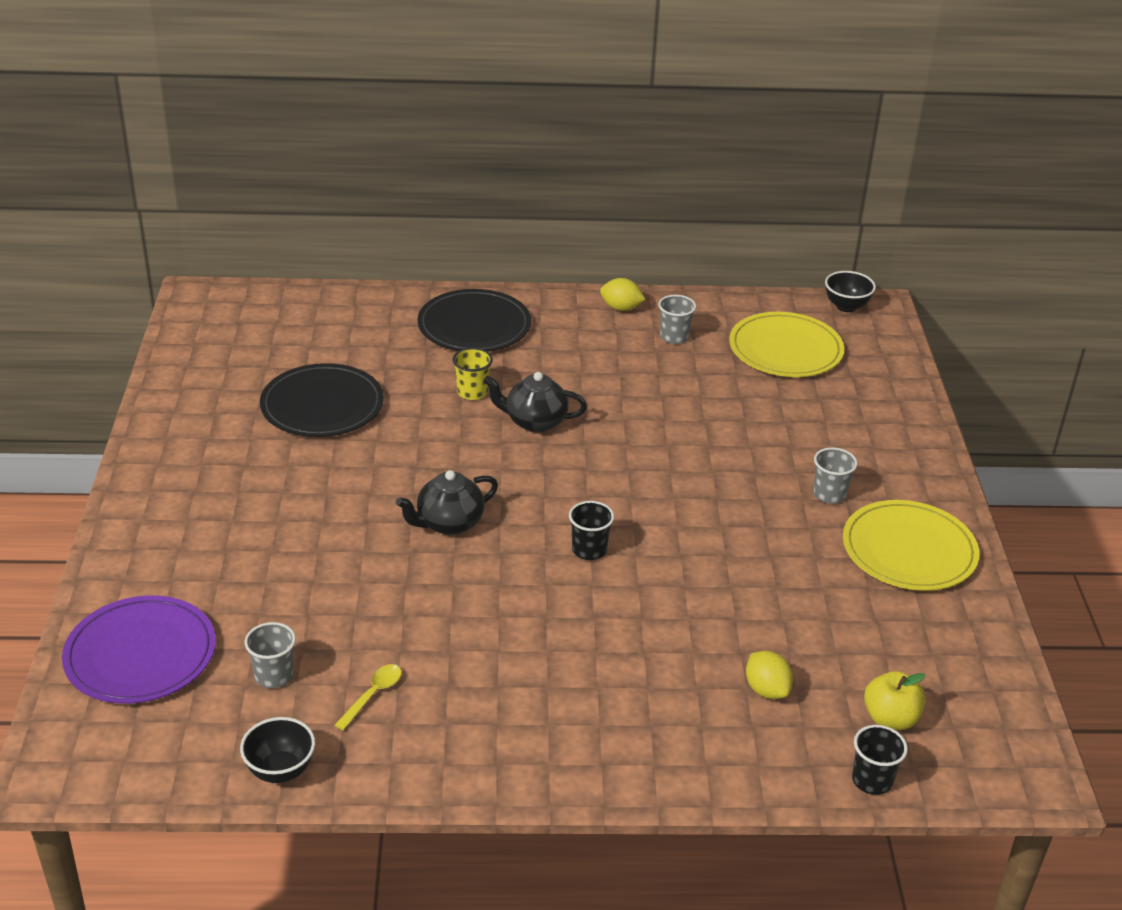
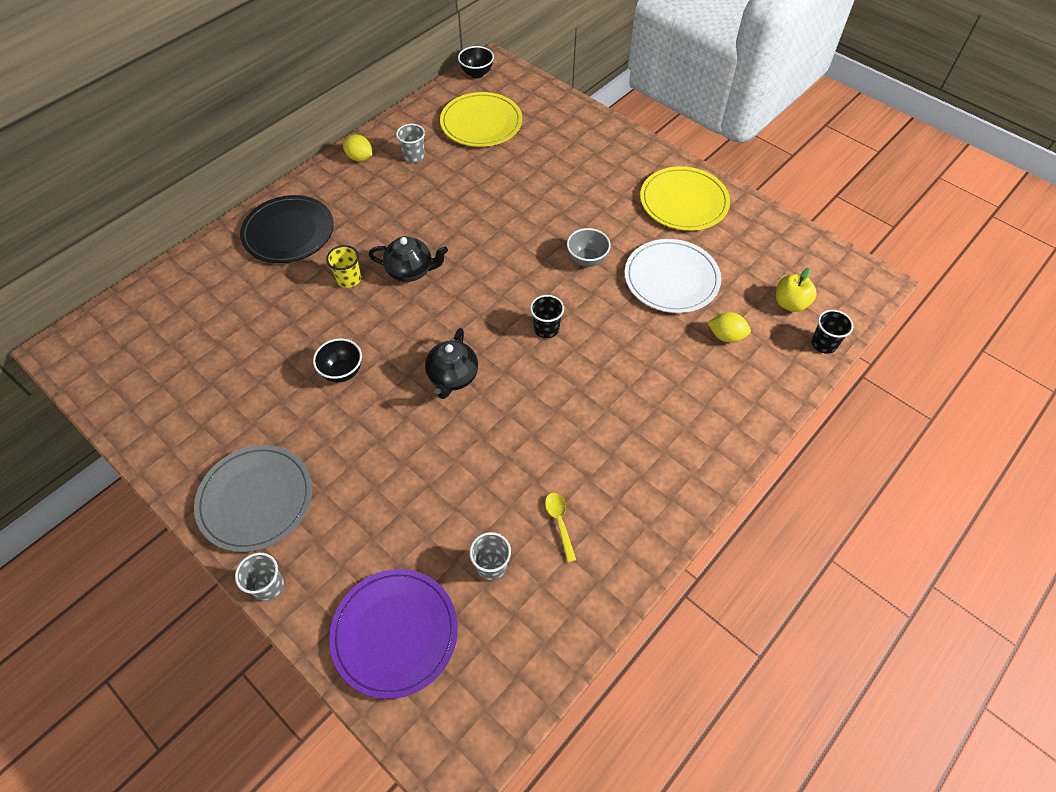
camera: 45 degrees left, 20 degrees up
black bowl [240,717,315,783] -> black bowl moved to [313,338,362,382]
black plate [260,363,384,437] -> none
black teapot [483,372,587,433] -> black teapot turned 135 degrees counterclockwise [369,236,448,282]
yellow lemon [600,278,646,311] -> yellow lemon turned 60 degrees clockwise [343,134,372,161]
grey cup [813,447,857,504] -> grey cup moved to [235,553,284,601]
none -> grey plate [194,445,312,552]
none -> grey bowl [567,228,611,267]
none -> white plate [625,239,721,313]

